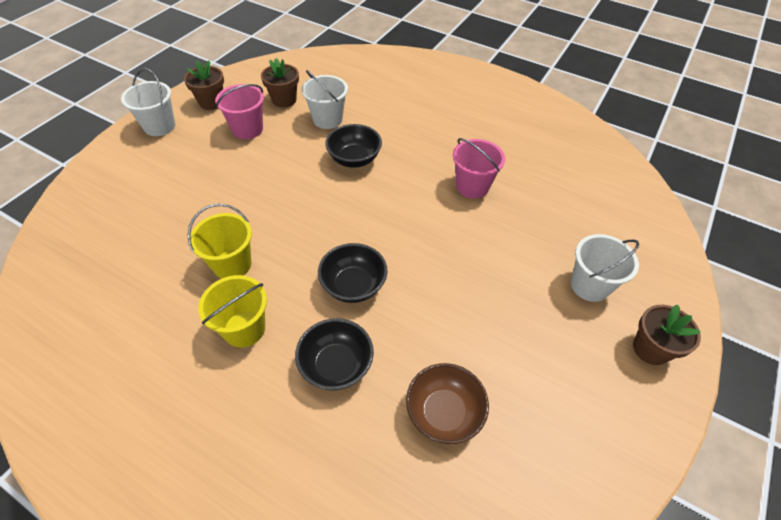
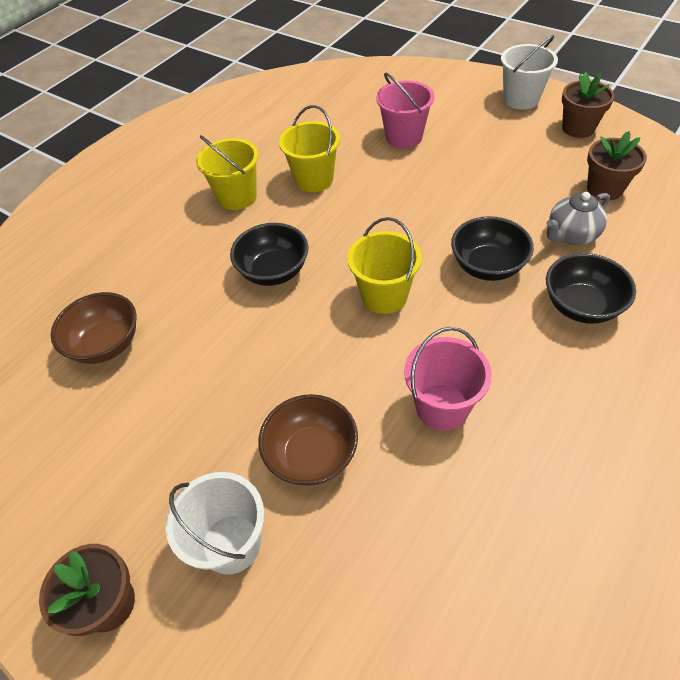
camera: 100 degrees right, 0 degrees up
pink bucket [215,84,264,139] -> pink bucket moved to [376,72,435,148]
black bowl [295,318,374,391] -> black bowl moved to [546,253,636,324]
white bucket [301,70,348,129] -> grey teapot [546,192,610,245]
none -> brown bowl [258,394,358,486]
none -> yellow bucket [347,217,422,314]

